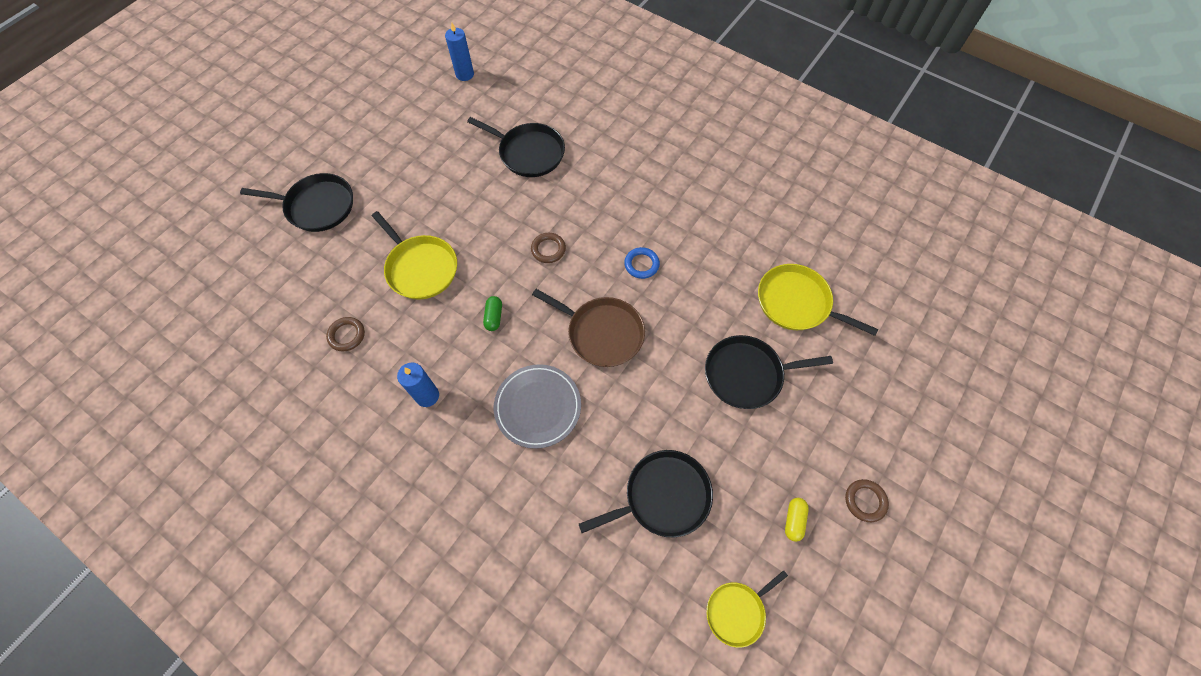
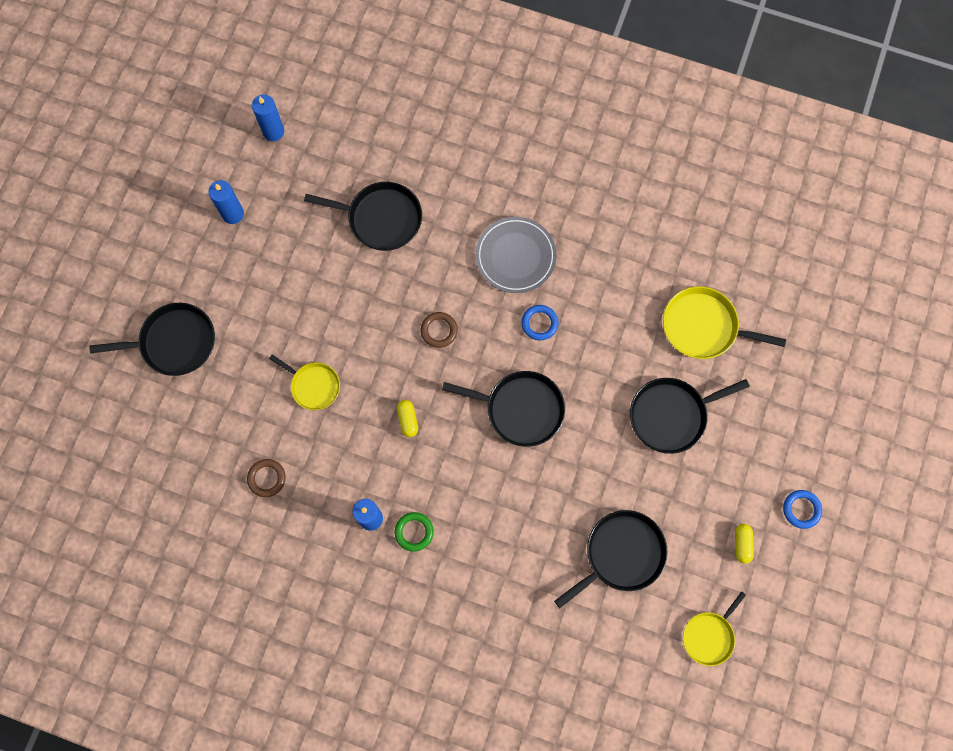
camera: 15 degrees left, 10 degrees up
yellow pan [372,211,457,300] -> yellow pan [269,354,340,410], size x0.64
green capsule [483,296,502,331] -> yellow capsule [397,400,418,437]
grey plate [494,364,581,449] -> grey plate moved to [475,217,556,293]
brown pan [532,289,645,367] -> black pan [442,371,565,447]
brown ring [845,479,889,522] -> blue ring [783,490,822,529]
none -> blue candle [208,180,244,224]
none -> green ring [394,512,434,552]

